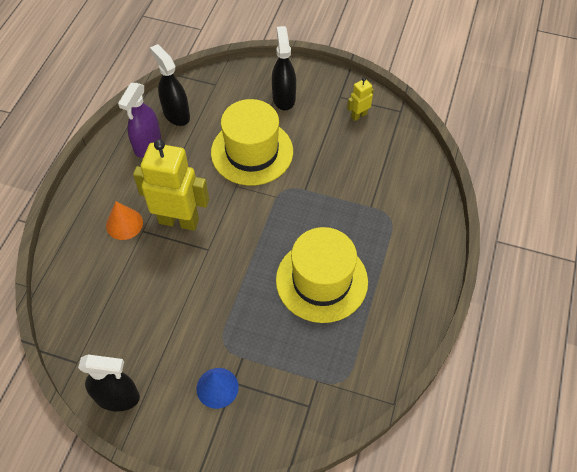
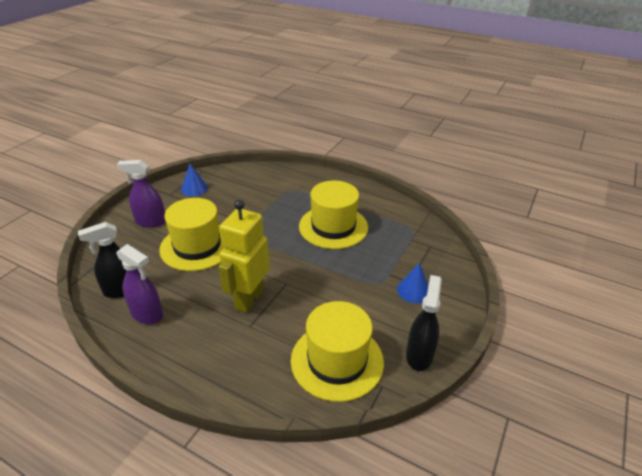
camera: 80 degrees left, 20 degrees down
orange cone [106,202,143,240] -> none
black spray bottle [272,26,296,110] -> purple spray bottle [117,160,166,228]
yellow robot [347,77,374,121] -> blue cone [181,164,208,196]
none -> yellow hat [291,301,384,402]

